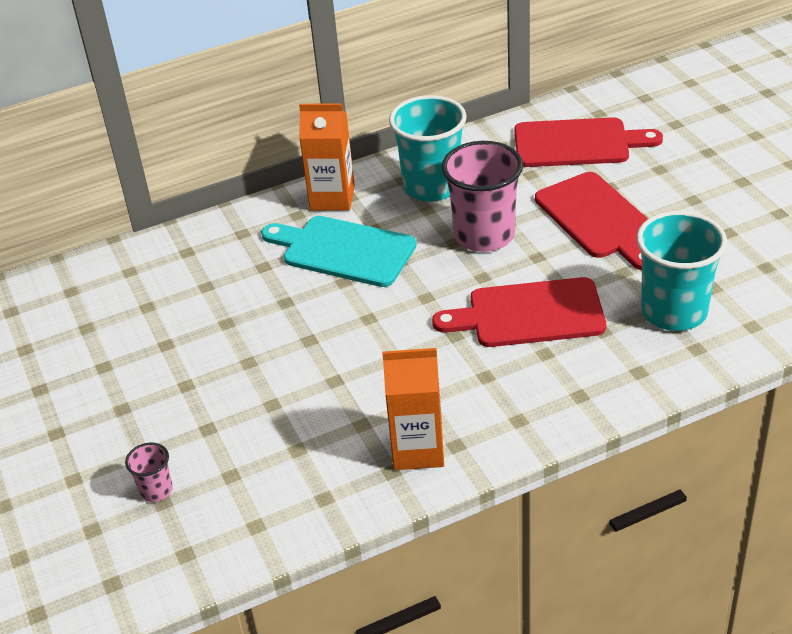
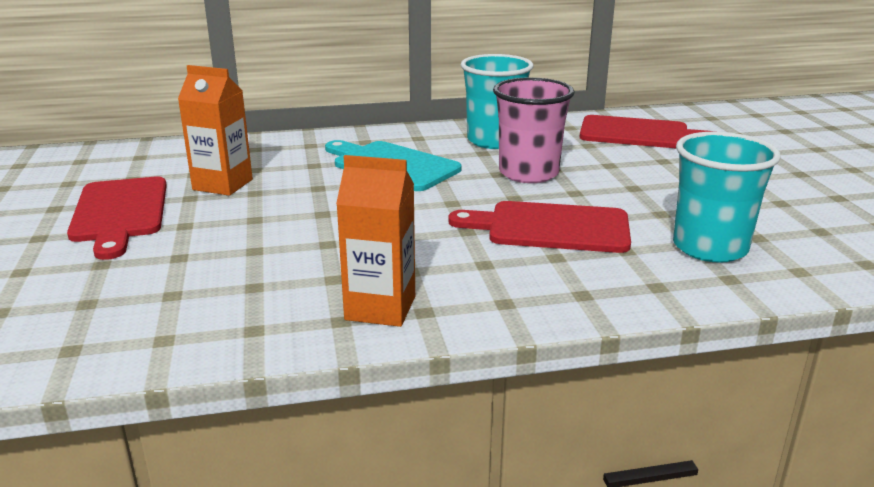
camera: 10 degrees right, 15 degrees down
pink cup [125,442,173,502] -> none
orange carton [299,103,355,211] -> orange carton moved to [178,65,253,196]
red cutting board [535,172,648,270] -> red cutting board moved to [67,176,167,260]

